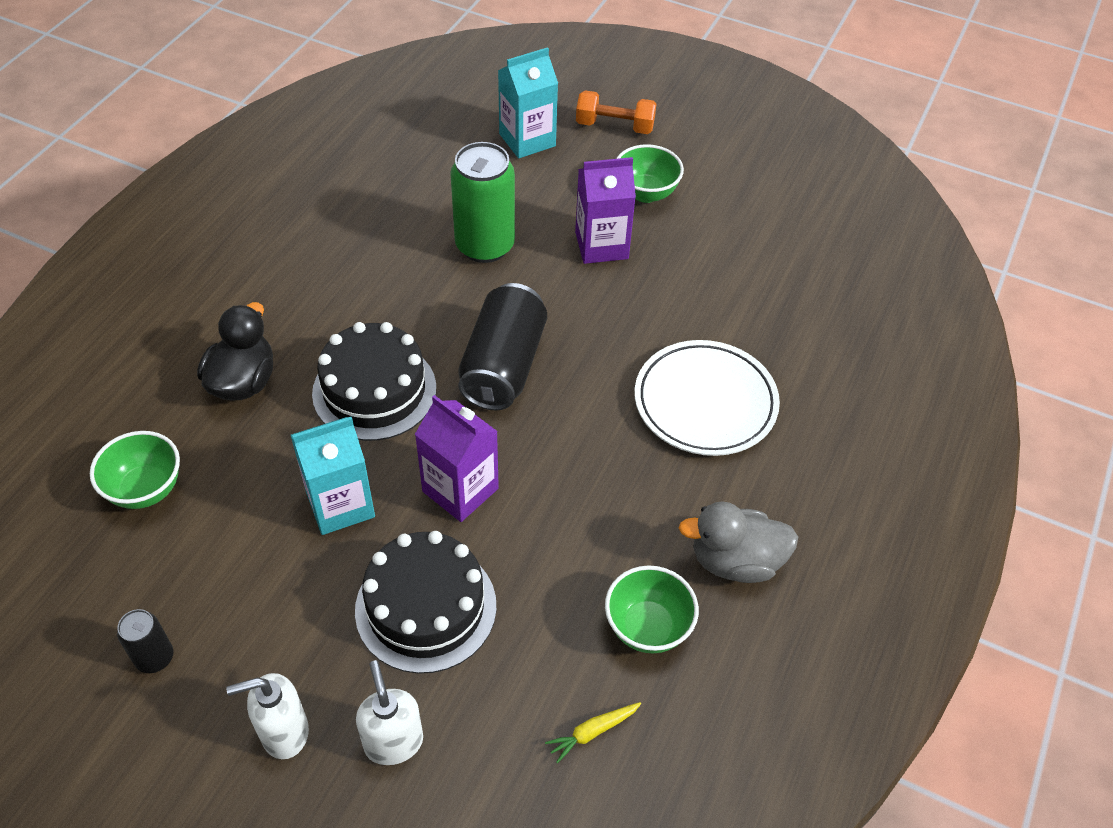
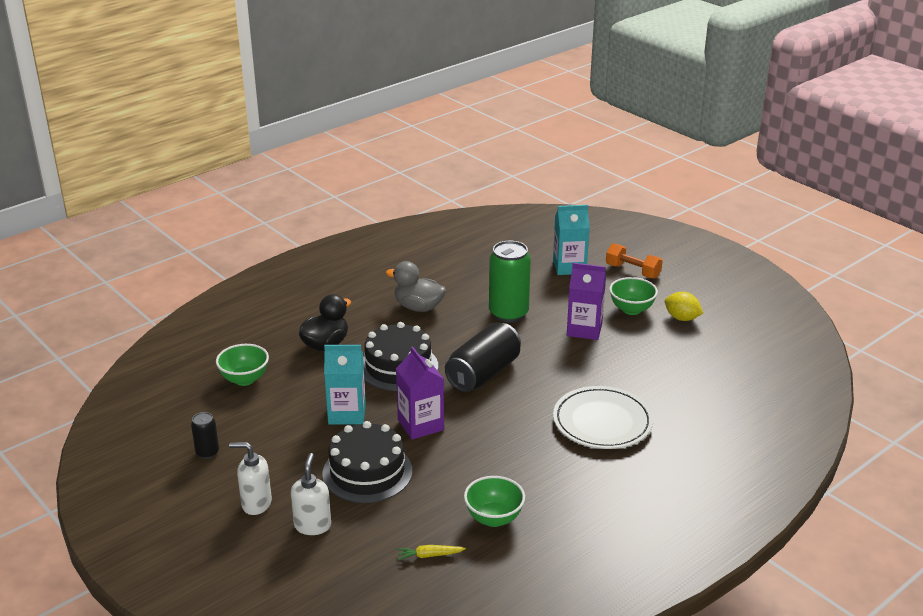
camera: 25 degrees right, 20 degrees down
grey duck [679,501,798,583] -> grey duck moved to [386,261,446,312]
none -> yellow lemon [665,292,703,321]

